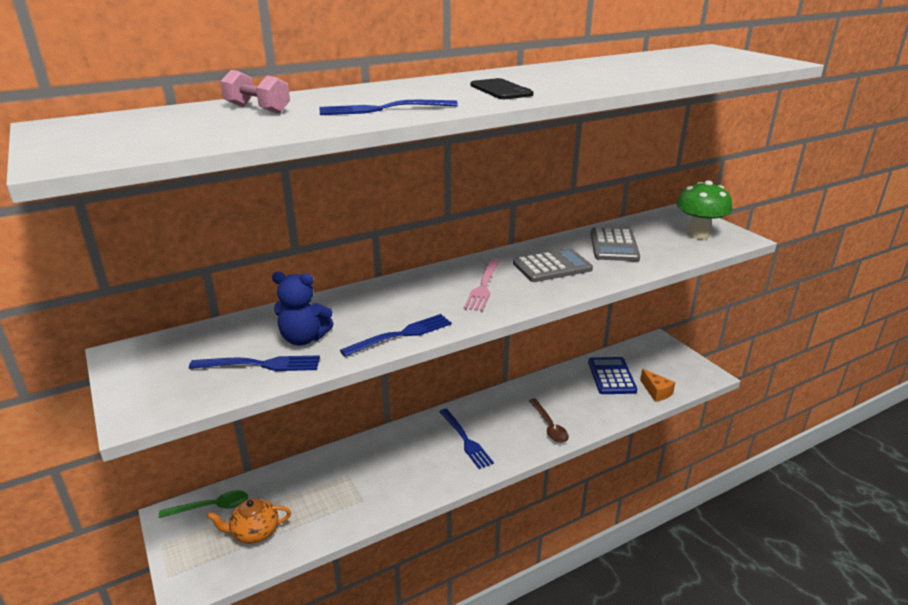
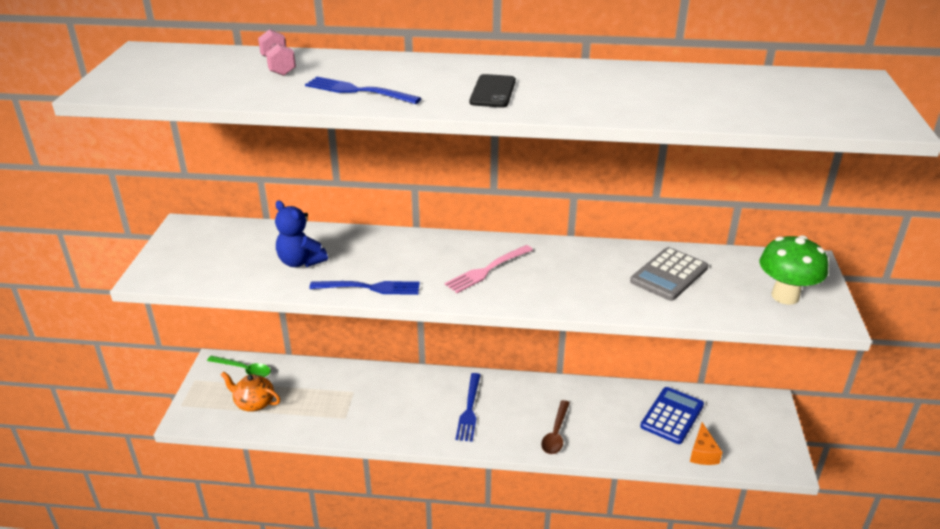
camera: 35 degrees right, 5 degrees up
blue fork [189,355,320,371] -> none
grey calculator [513,248,593,282] -> none

